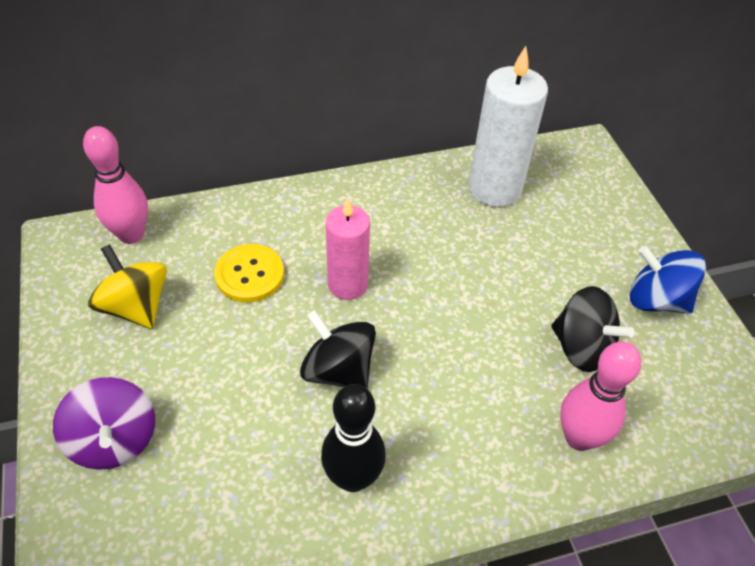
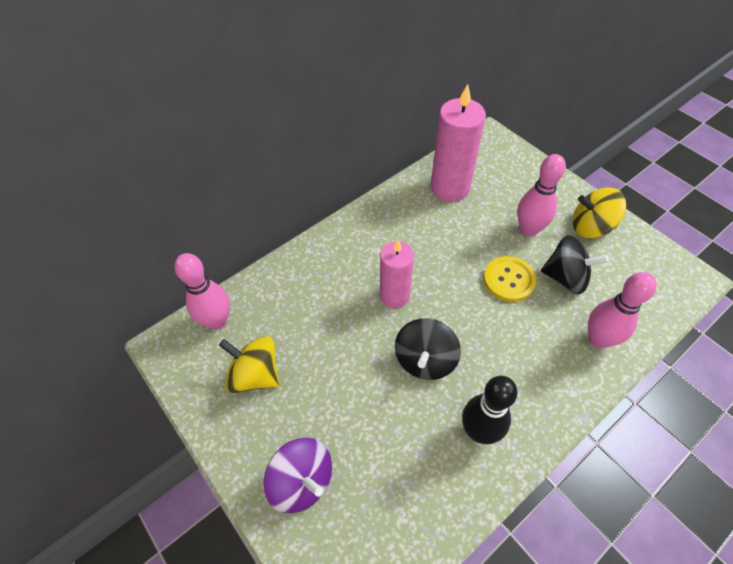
camera: 20 degrees left, 5 degrees up
yellow button [214,244,284,302] -> yellow button moved to [484,256,536,302]
black spinning top [300,310,376,389] -> black spinning top turned 90 degrees counterclockwise [395,318,461,380]
white candle [468,46,548,207] -> pink candle [431,84,486,202]
blue spinning top [630,246,706,314] -> yellow spinning top [573,188,626,238]
none -> pink bowling pin [517,154,566,237]

